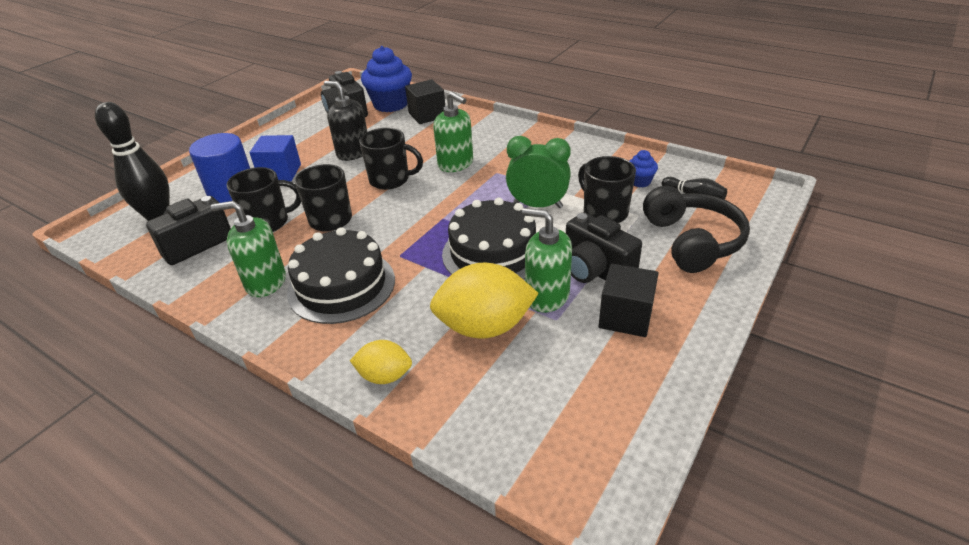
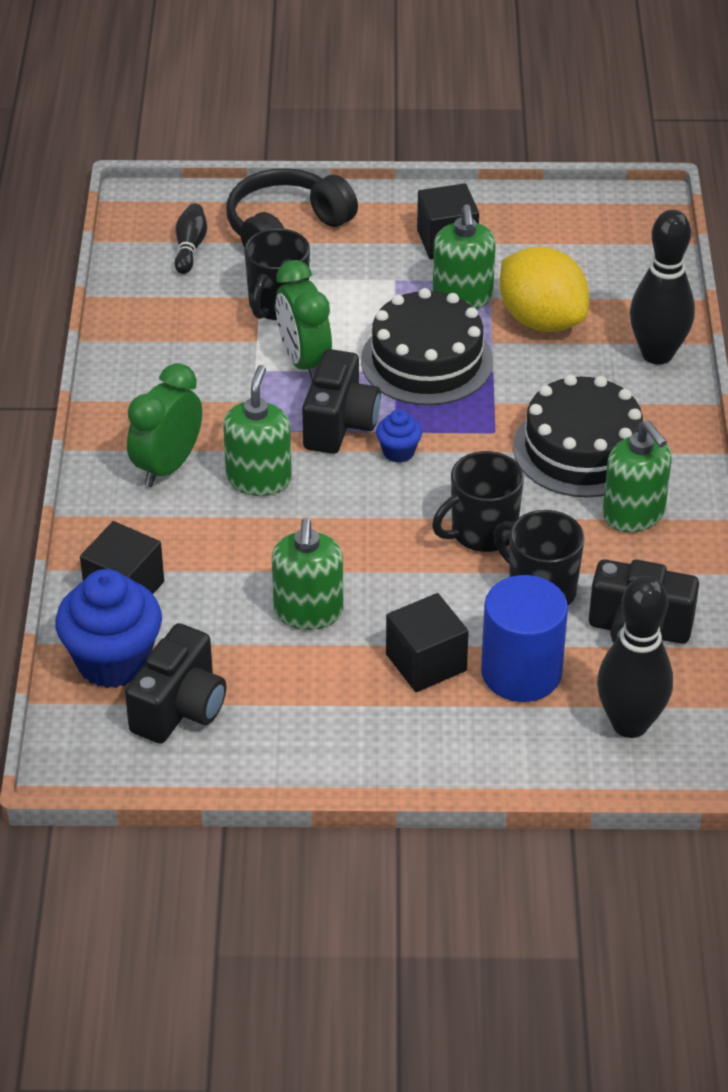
camera: 125 degrees left, 5 degrees up
blue cube [249,135,301,181] -> black cube [386,593,469,692]
black soap dispenser [324,81,367,161] -> green soap dispenser [272,518,343,630]
yellow lemon [350,340,412,384] -> black bowling pin [630,210,695,365]
black mug [359,128,423,190] -> none
black camera [566,212,642,283] -> black camera moved to [302,349,381,454]
blue cupcake [629,150,658,187] -> blue cupcake moved to [376,409,422,463]
none -> green clock [127,363,202,487]

